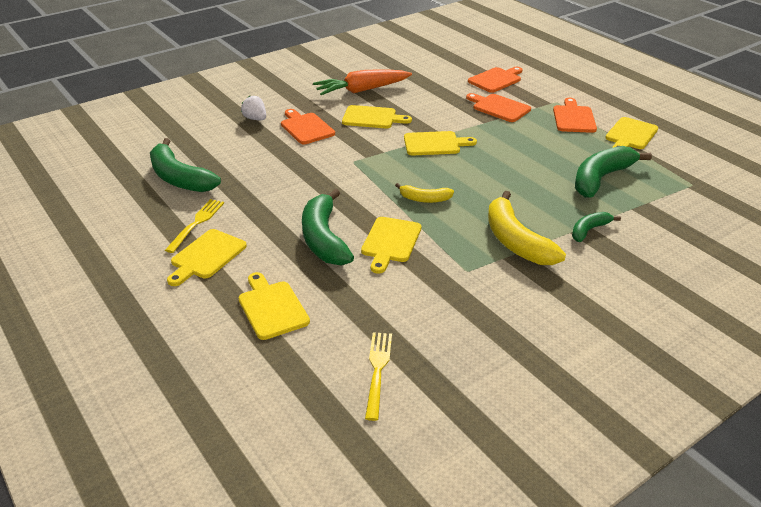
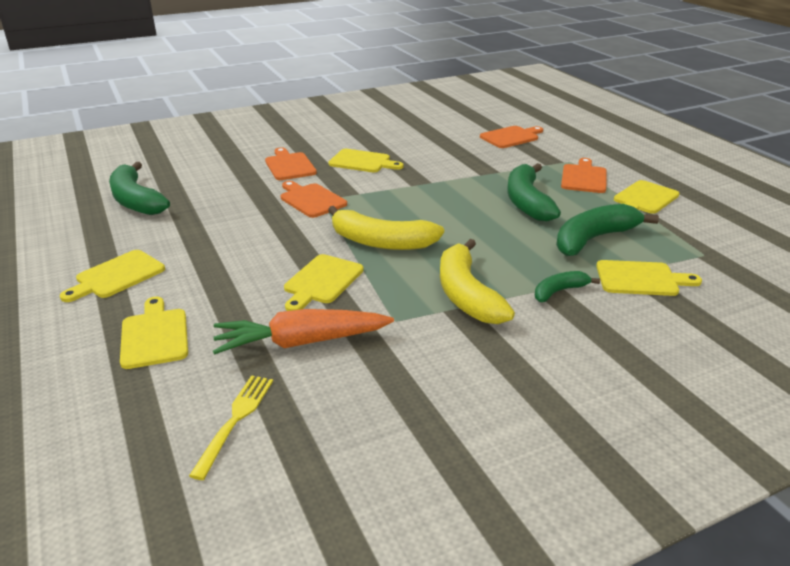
camera: 10 degrees right, 5 degrees down
yellow fork [165,199,224,253] -> none
white strawberry [241,96,266,120] -> none
green banana [302,189,354,265] -> green banana moved to [507,163,561,221]
orange carrot [313,69,412,95] -> orange carrot moved to [213,309,394,355]
yellow banana [395,183,454,203] -> yellow banana [328,206,444,250], size x1.87
yellow cutting board [404,131,477,155] -> yellow cutting board moved to [596,260,702,296]
orange cutting board [466,93,531,122] -> orange cutting board moved to [281,181,347,218]

